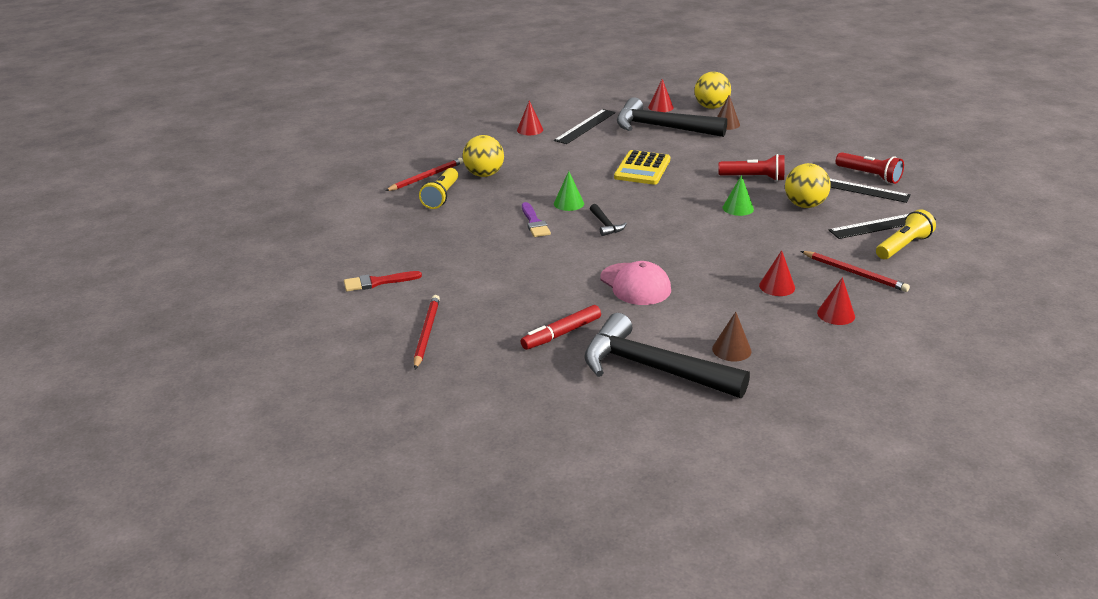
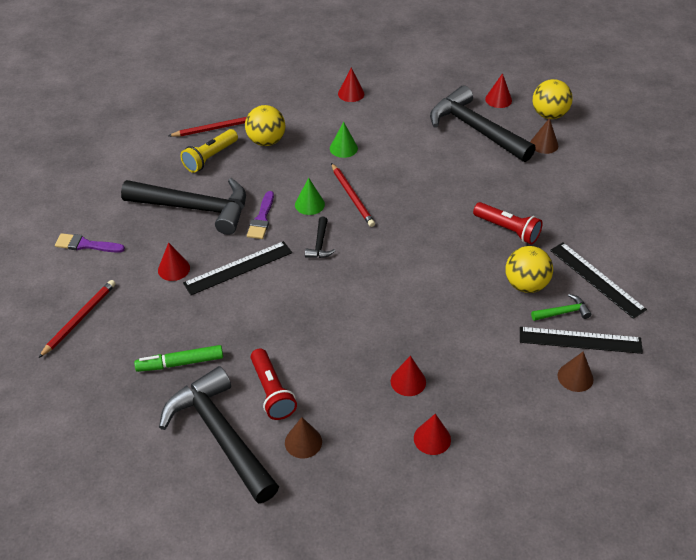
camera: 25 degrees right, 15 degrees up
red brush [344,271,422,292] -> purple brush [55,233,125,253]
red marker [521,305,601,350] -> green marker [134,345,223,372]
black ruler [554,109,616,144] -> black ruler moved to [183,241,292,295]
pink cap [600,261,671,305] -> none
yellow calculator [614,150,671,185] -> none
green cone [723,175,754,216] -> green cone moved to [330,122,358,158]
red pencil [801,251,910,292] -> red pencil moved to [331,163,375,227]
red flashlight [836,152,904,184] -> red flashlight moved to [251,348,297,420]
yellow flashlight [876,209,936,259] -> brown cone [558,351,593,392]
none -> black hammer [121,178,246,235]
none -> red cone [158,242,190,281]
none -> green hammer [531,294,591,321]

